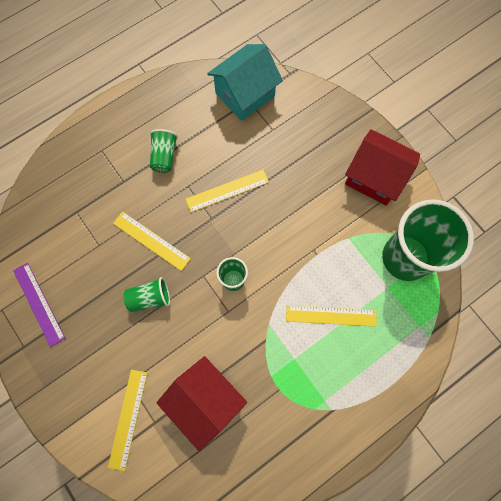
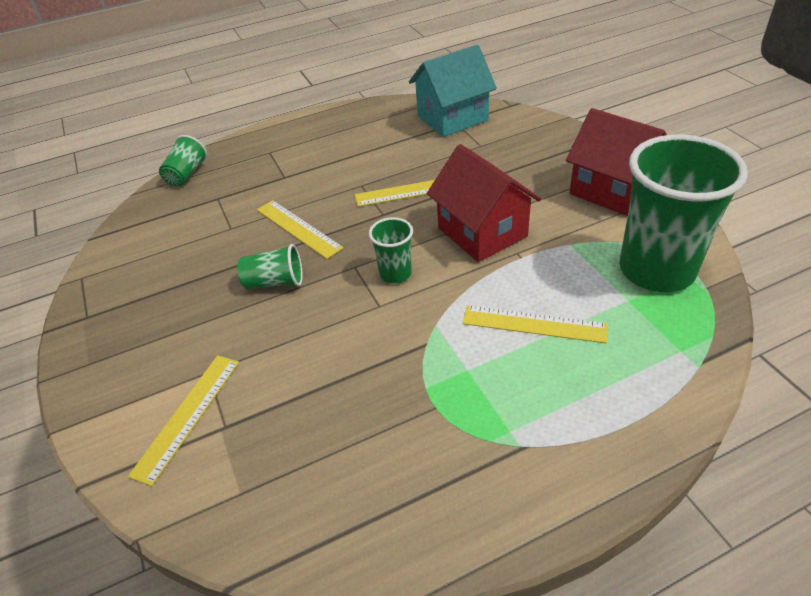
camera: 15 degrees right, 30 degrees down
purple ruler [13,263,65,347] -> none
green cup [150,129,178,173] -> green cup moved to [159,135,207,186]
red house [157,356,247,451] -> red house moved to [427,144,541,262]

